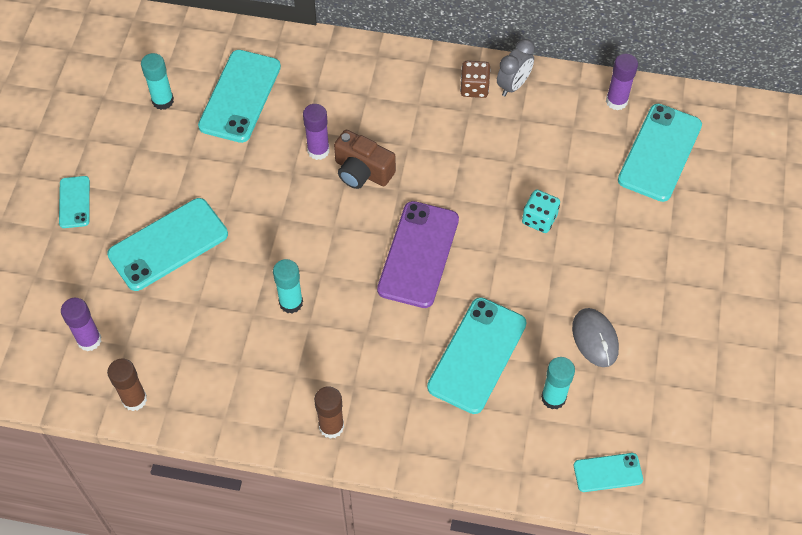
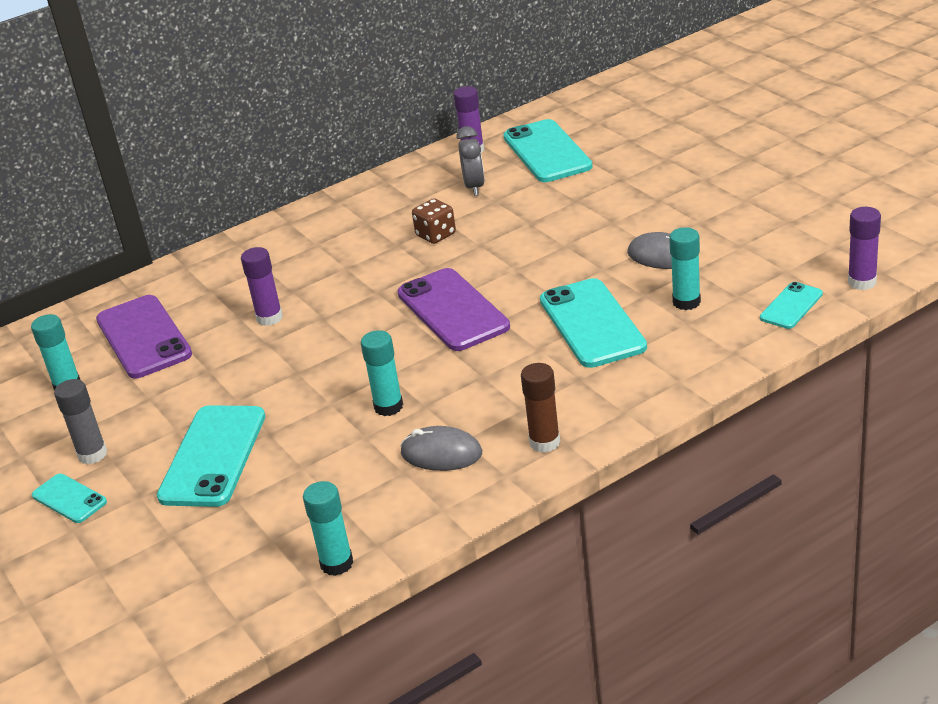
camera: 40 degrees left, 25 degrees down
purple glue stick [61,298,101,351] -> purple glue stick moved to [848,207,881,290]
brown glue stick [107,358,147,411] -> turquoise glue stick [303,481,353,576]
turquoise phone [198,50,281,143] -> purple phone [96,295,192,378]
brown camera [334,130,396,189] -> none
brown dice [460,61,491,98] -> brown dice moved to [412,198,456,244]
grey clock [497,39,535,96] -> grey clock moved to [456,126,485,196]
turquoise dice [522,190,560,233] -> none
none -> grey glue stick [54,379,107,464]
none -> grey mouse [400,426,482,471]

